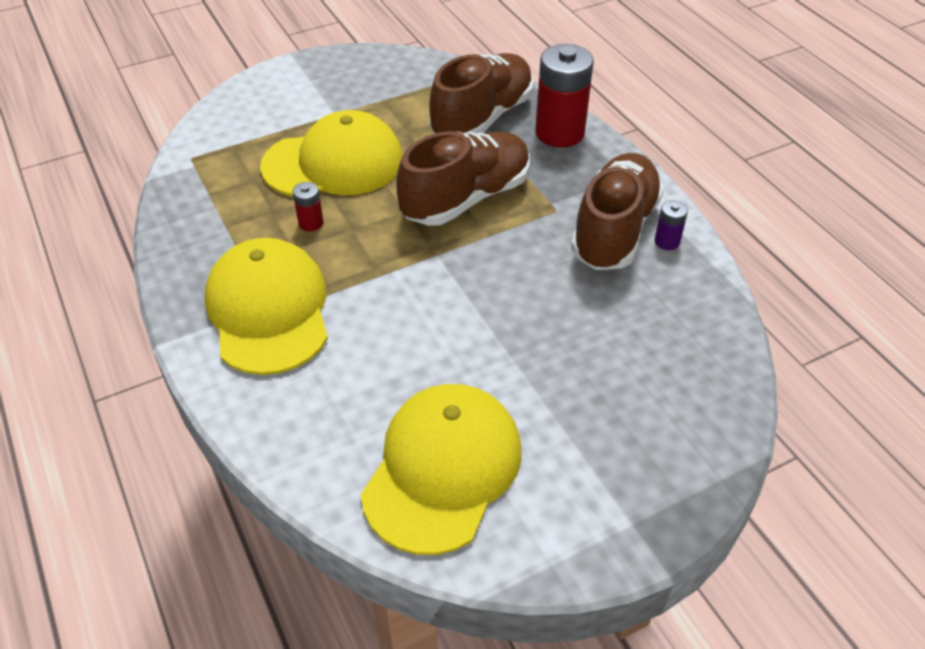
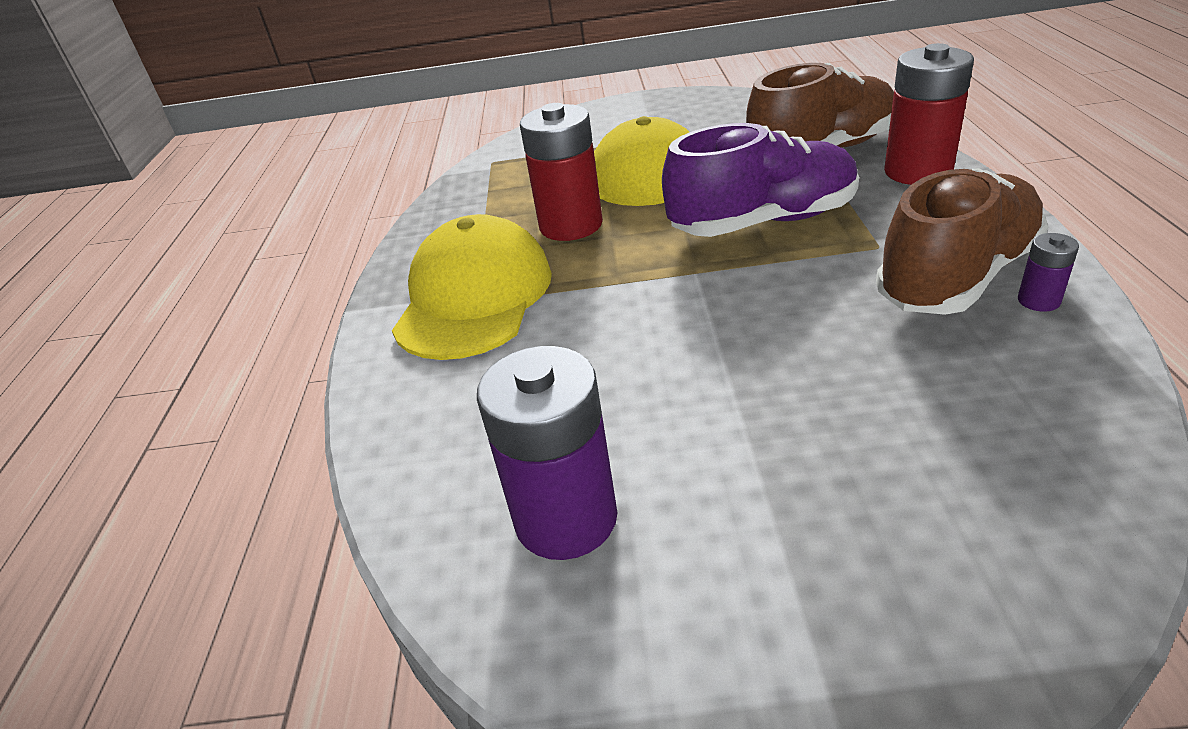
camera: 30 degrees right, 10 degrees down
red battery [293,182,323,231] -> red battery [520,103,603,241], size x2.19
yellow cap [361,384,521,555] -> purple battery [477,346,617,560]
brown shoe [396,131,530,226] -> purple shoe [662,123,859,237]

